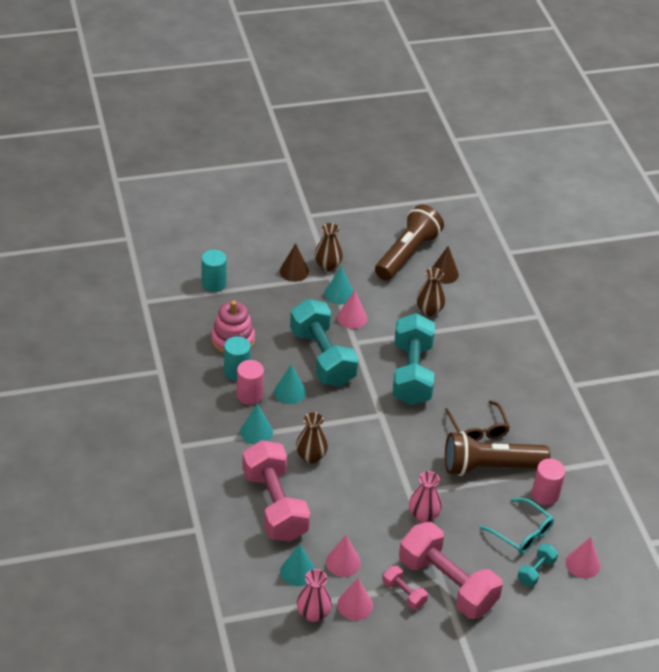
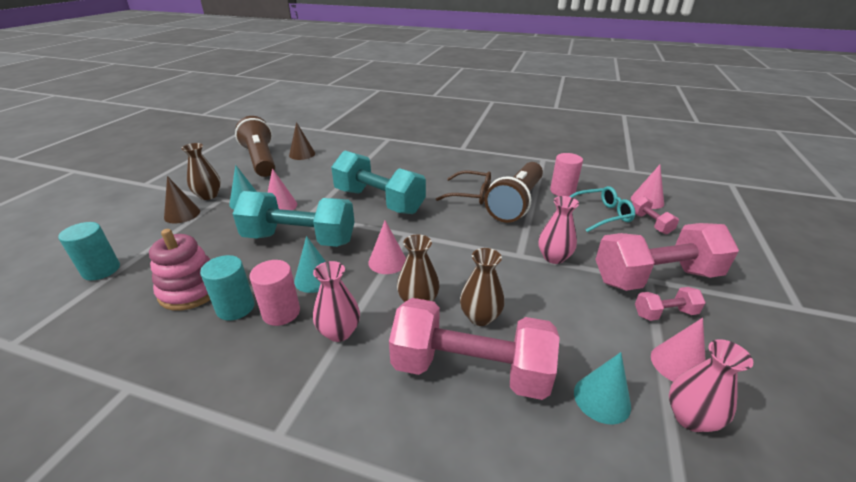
camera: 55 degrees left, 10 degrees down
turquoise cone [240,404,273,444] -> pink vase [313,261,360,342]
pink cone [326,535,361,577] -> pink cone moved to [368,221,406,274]
brown vase [417,268,445,316] -> brown vase moved to [460,248,505,326]
turquoise dumbbell [518,544,558,587] -> pink dumbbell [632,196,679,234]

